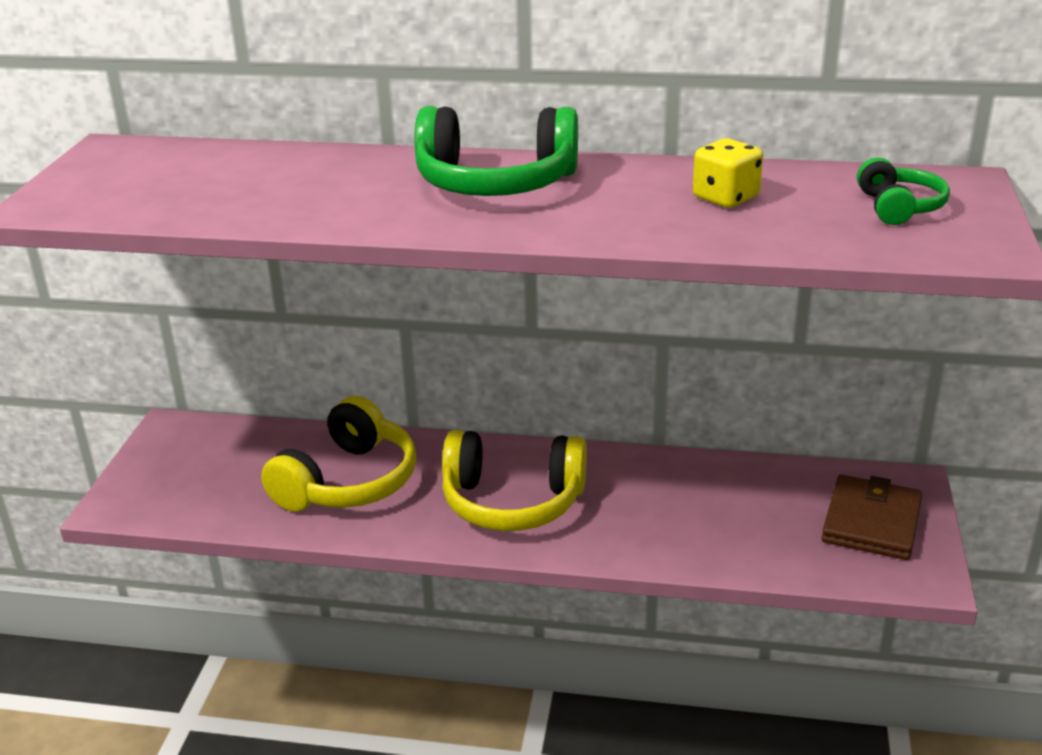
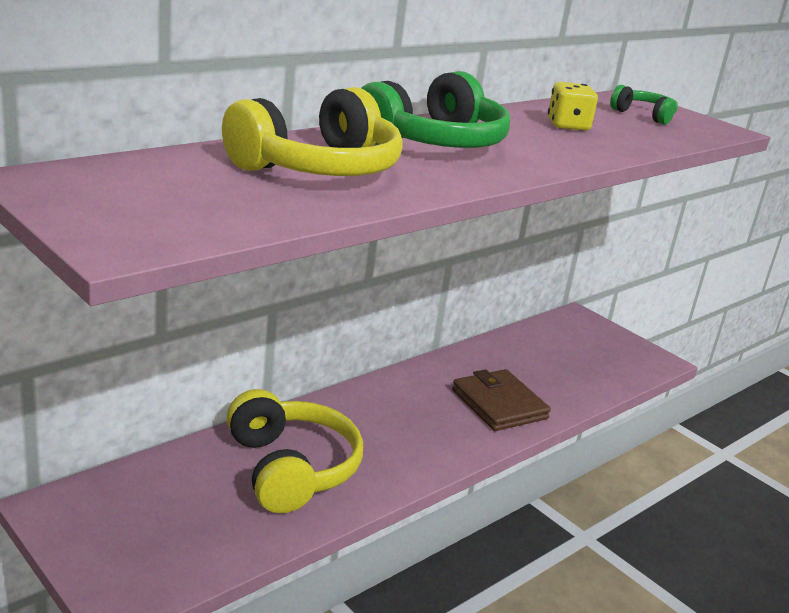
camera: 55 degrees left, 5 degrees down
yellow headphones [442,430,587,531] -> yellow headphones moved to [222,87,403,176]
brown wallet [822,474,922,560] -> brown wallet moved to [452,369,551,431]

